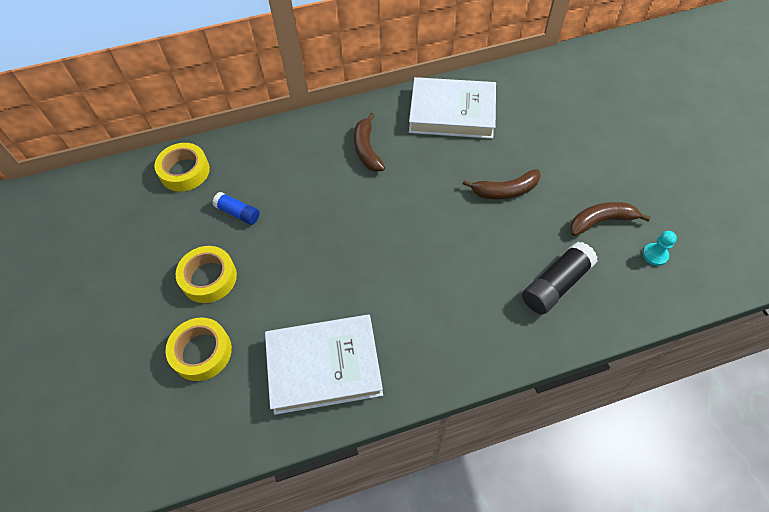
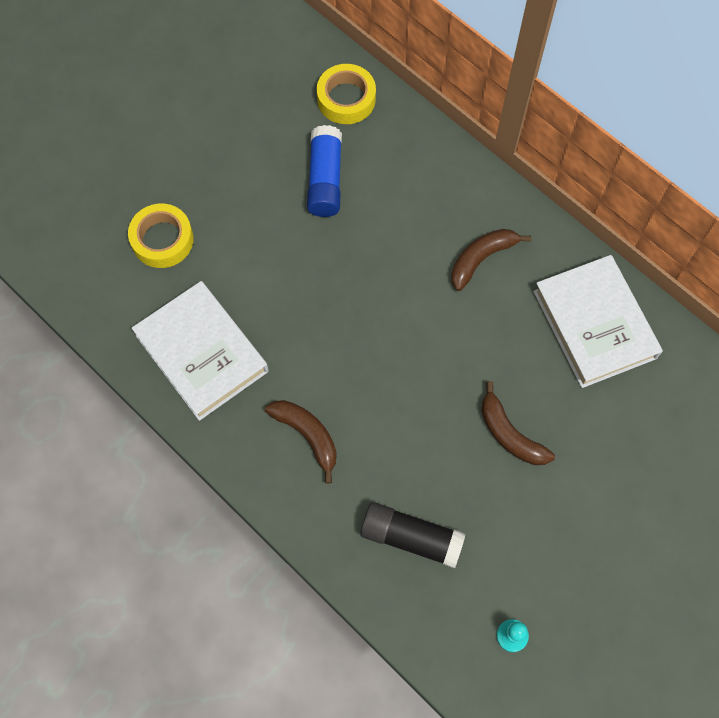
camera: 60 degrees right, 10 degrees up
yellow tape [176,246,237,303] -> none
blue glue stick [213,192,260,225] -> blue glue stick [307,125,342,217], size x1.63
brown banana [570,202,651,236] -> brown banana moved to [265,400,337,484]

